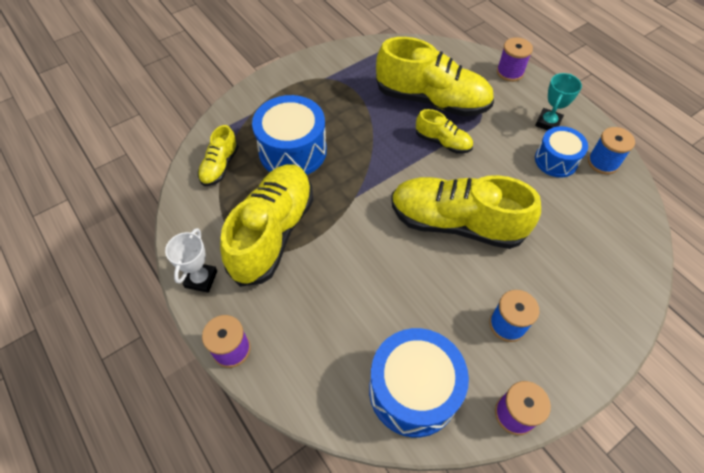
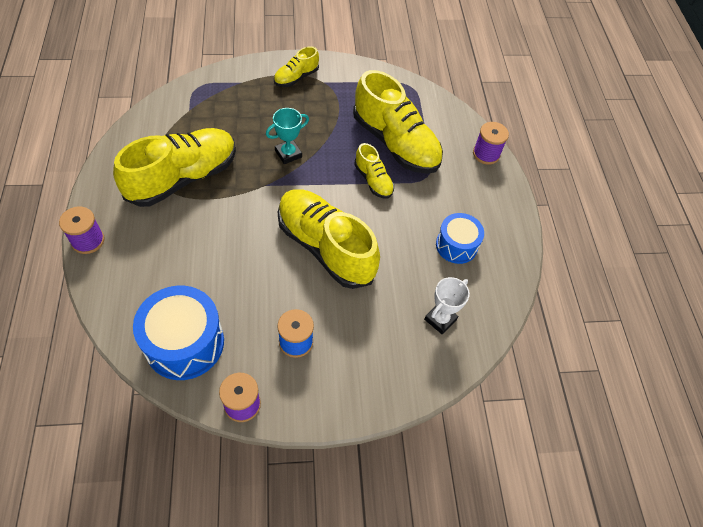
camera: 25 degrees right, 0 degrees up
white trophy [165,228,217,293] -> white trophy moved to [424,277,470,335]
yellow shoe [198,125,239,186] -> yellow shoe moved to [274,46,319,87]
blue drum [252,95,327,175] -> none
turquoise trophy [535,73,582,131] -> turquoise trophy moved to [266,108,309,164]
blue spool [588,127,635,174] -> none

